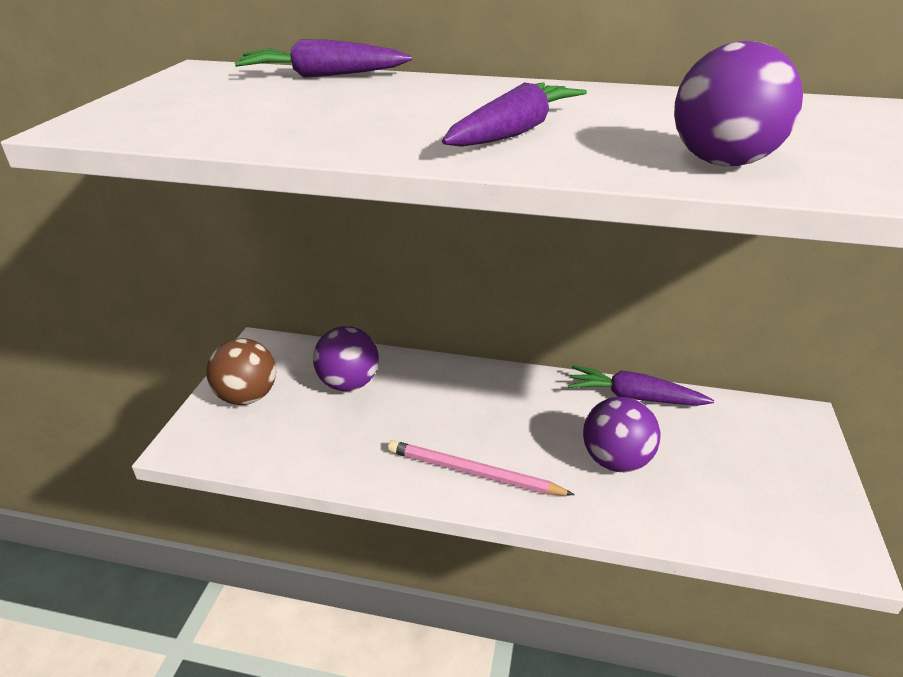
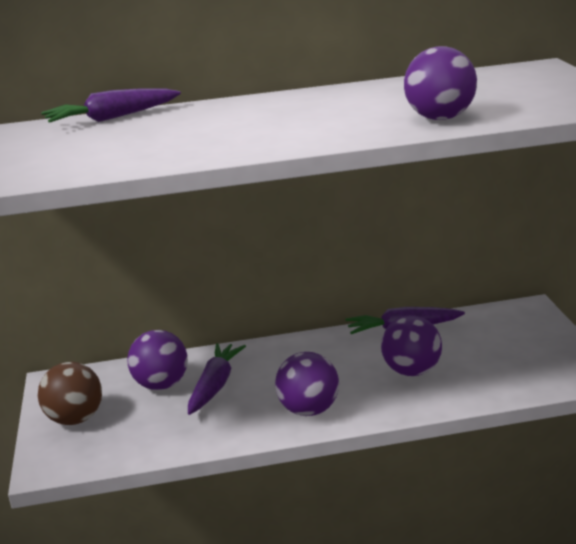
camera: 20 degrees left, 10 degrees down
pink pencil [388,440,575,496] -> purple ball [275,352,339,416]
purple carrot [442,82,587,147] -> purple carrot moved to [188,343,246,415]

